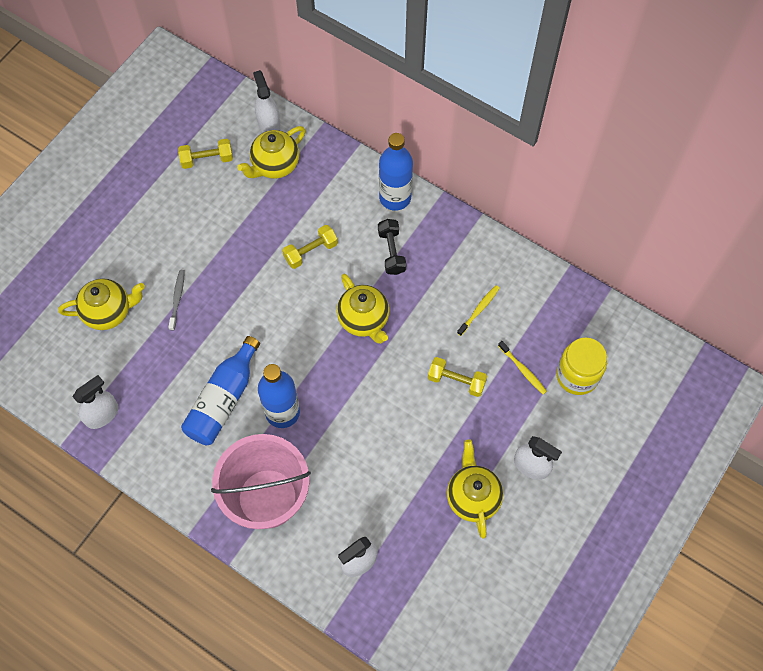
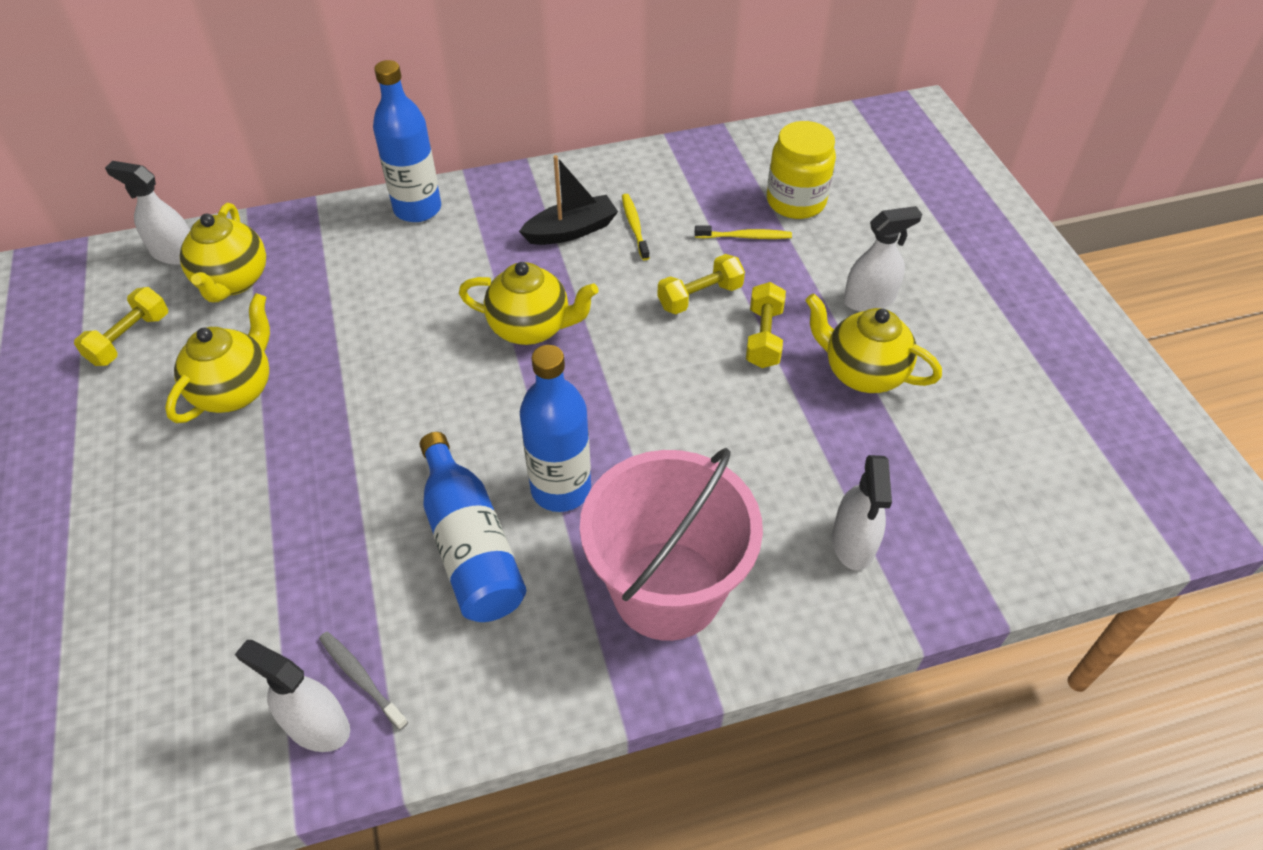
camera: 50 degrees left, 15 degrees down
yellow teapot [58,278,145,330] -> yellow teapot moved to [165,293,270,423]
white spray bottle [73,375,119,429] -> white spray bottle turned 60 degrees counterclockwise [235,640,350,752]
grey toothbrush [168,270,185,331] -> grey toothbrush moved to [319,632,408,730]
yellow dumbbell [282,225,338,269] -> yellow dumbbell moved to [746,282,786,368]
black dumbbell [378,219,406,275] -> none
none -> black boat [519,155,618,245]

